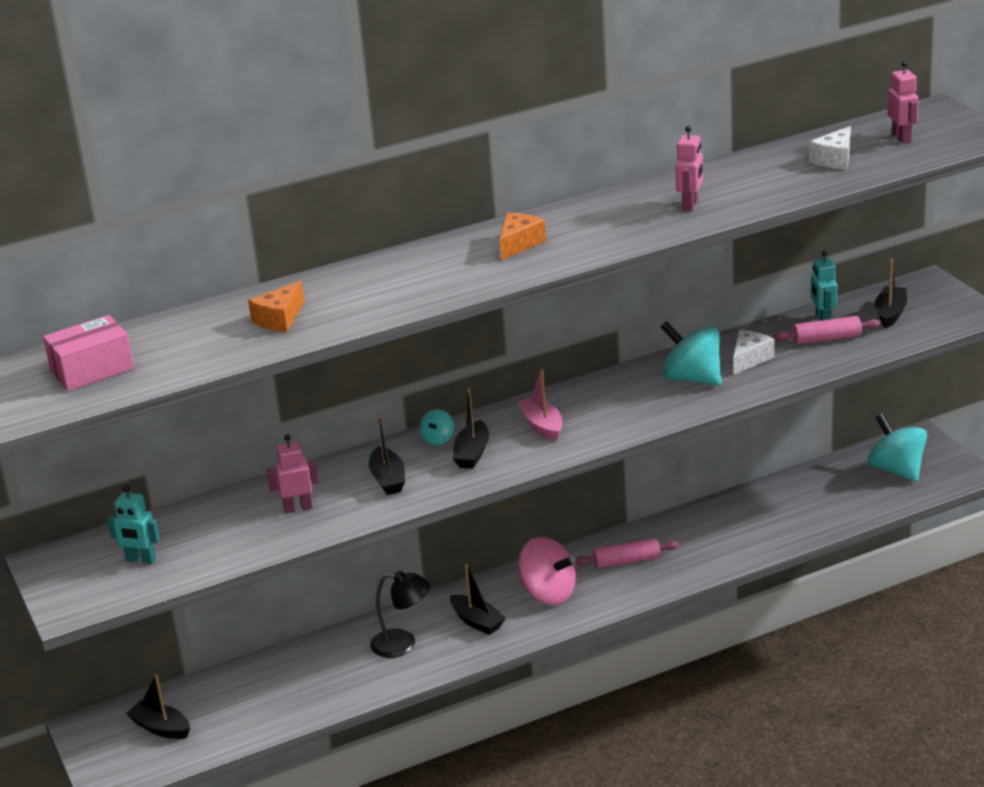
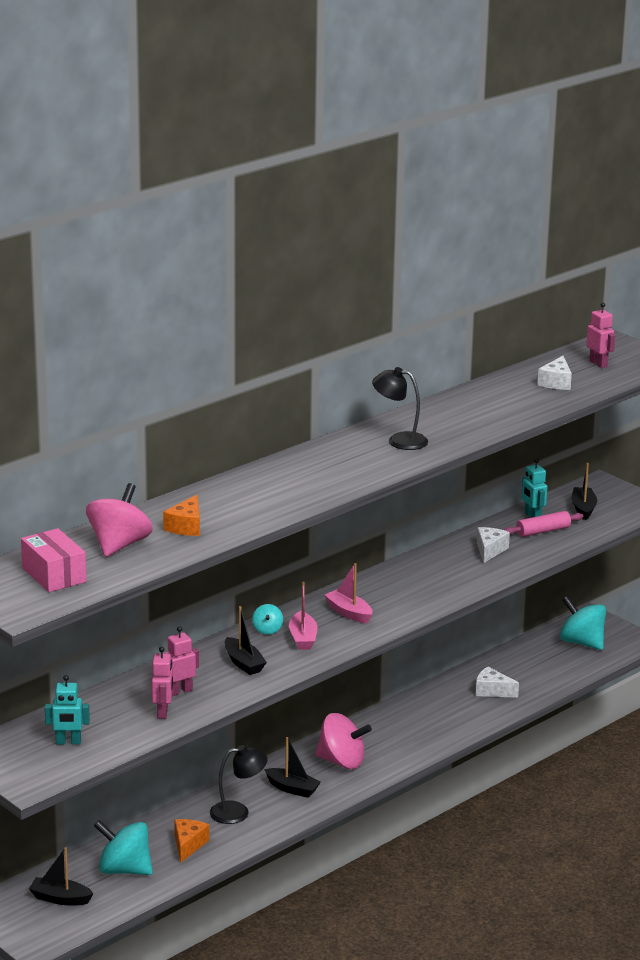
camera: 20 degrees left, 5 degrees down
pink box [43,315,134,391] -> pink box turned 75 degrees counterclockwise [21,528,86,592]
black boat [452,388,489,469] -> pink boat [289,582,318,650]
orange cheese [500,213,546,260] -> orange cheese moved to [175,819,209,863]
pink rolling pin [575,538,679,568] -> none
turquoise spinning top [661,321,722,386] -> turquoise spinning top moved to [94,820,153,875]
pink robot [675,126,703,211] -> pink robot moved to [152,647,173,719]
none -> pink spinning top [86,483,153,557]
none -> black lamp [372,367,428,450]
none -> white cheese [476,667,519,698]

